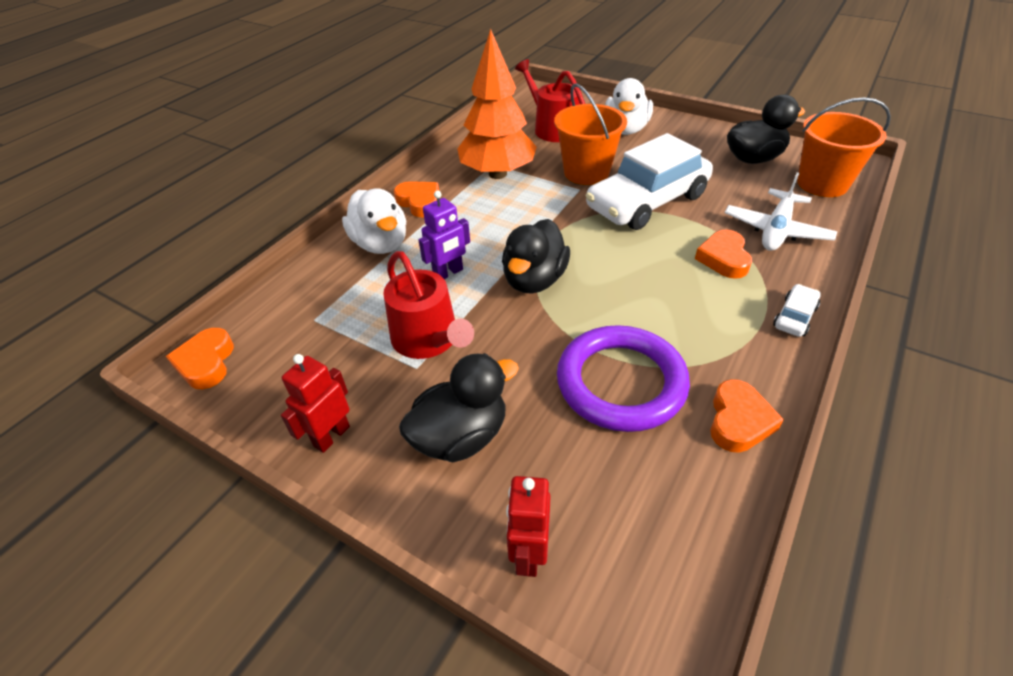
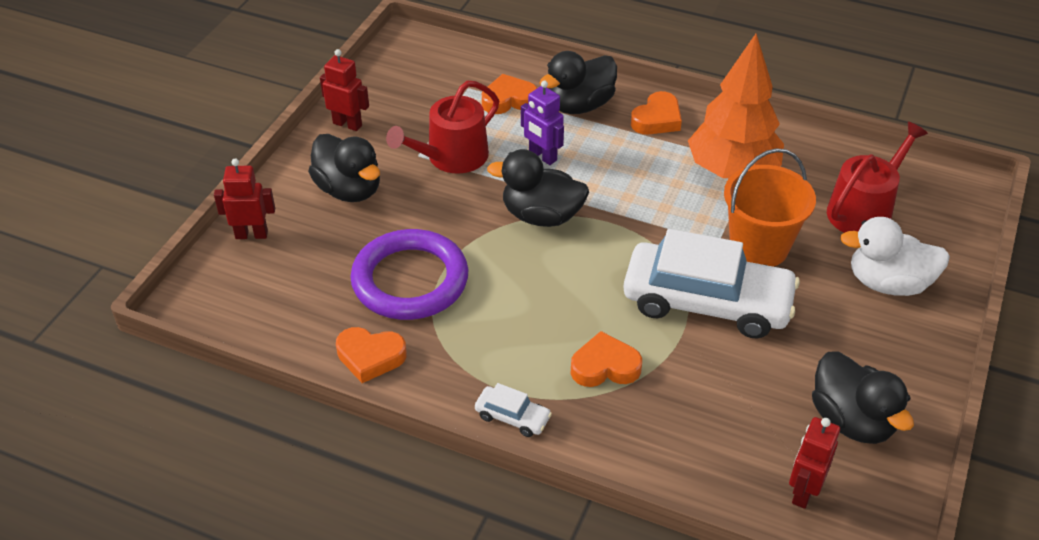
camera: 80 degrees right, 0 degrees up
orange heart [166,328,234,389] -> orange heart moved to [482,74,537,114]
white duck [342,188,406,254] -> black duck [540,51,617,114]
white car [586,133,713,230] -> white car turned 150 degrees clockwise [624,229,800,338]
white plane [725,172,837,251] -> none
orange bucket [797,97,891,197] -> red robot [789,417,840,509]

